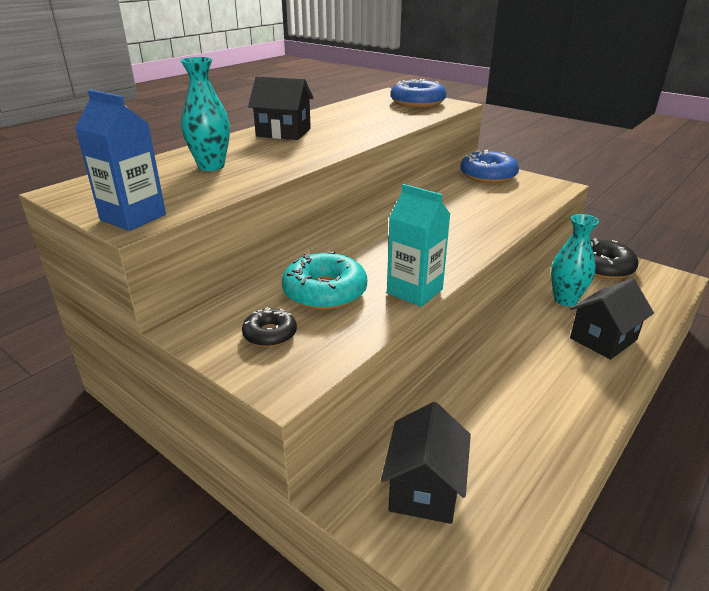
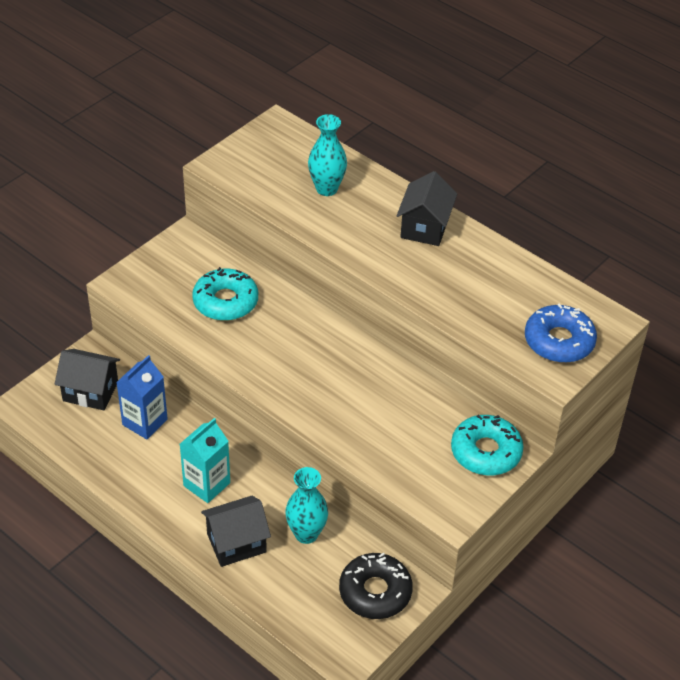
camera: 90 degrees right, 15 degrees up
blue carton [75,90,166,231] -> blue carton moved to [116,355,168,439]
black donut [242,307,297,347] -> none
turquoise carton [387,184,450,307] -> turquoise carton moved to [180,418,230,503]
blue donut [460,150,519,183] -> turquoise donut [451,415,524,475]
black house [570,278,654,360] -> black house turned 75 degrees counterclockwise [201,496,271,567]

